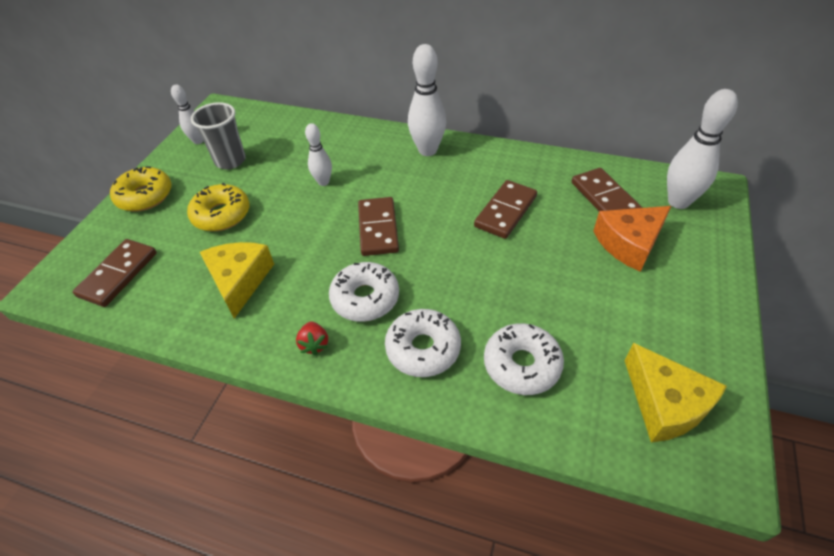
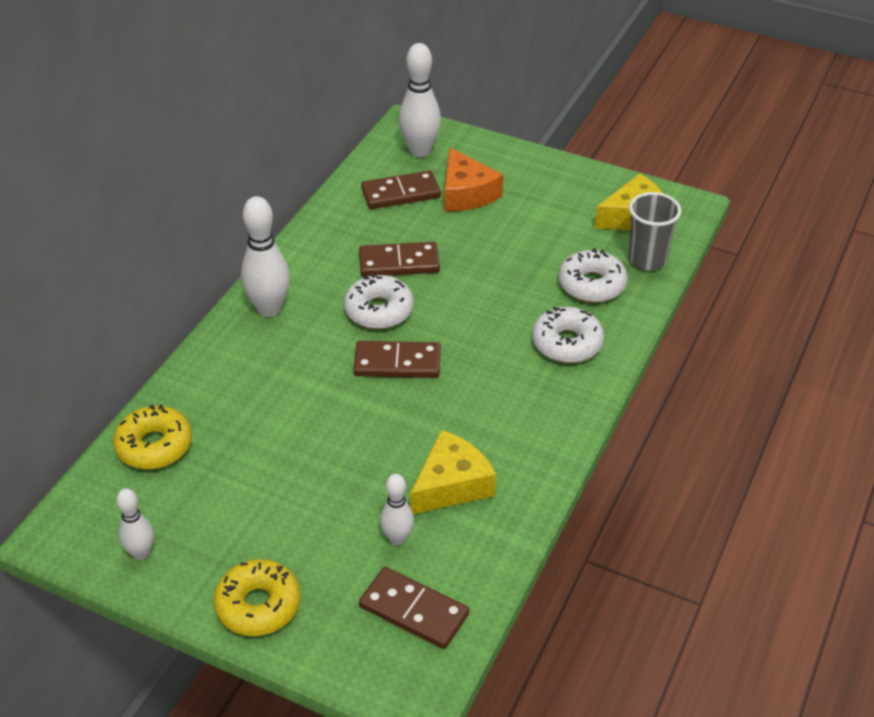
camera: 85 degrees left, 5 degrees down
yellow donut [187,183,249,231] -> yellow donut moved to [113,404,192,470]
grey cup [191,102,246,170] -> grey cup moved to [628,192,681,271]
yellow cheese [200,242,274,319] -> yellow cheese turned 135 degrees clockwise [410,430,496,514]
red strawberry [296,321,328,356] -> none
white bowling pin [305,123,332,186] -> white bowling pin moved to [380,474,414,546]
white donut [329,262,399,322] -> white donut moved to [344,274,414,329]
brown domino [474,180,537,239] -> brown domino turned 45 degrees counterclockwise [359,242,440,277]

